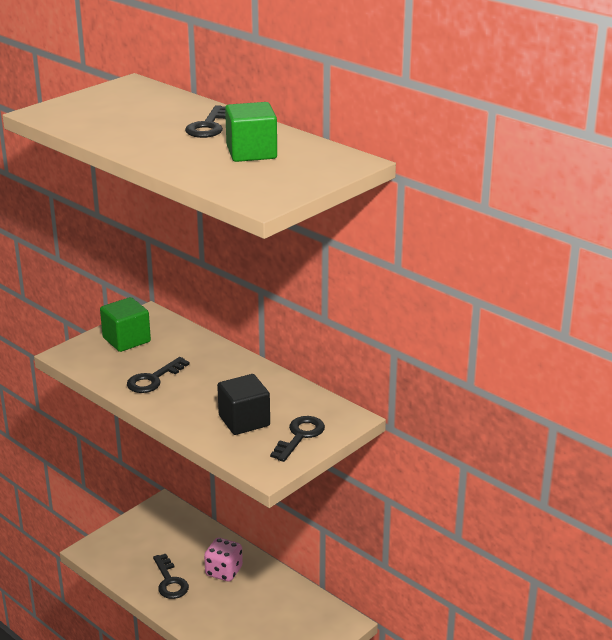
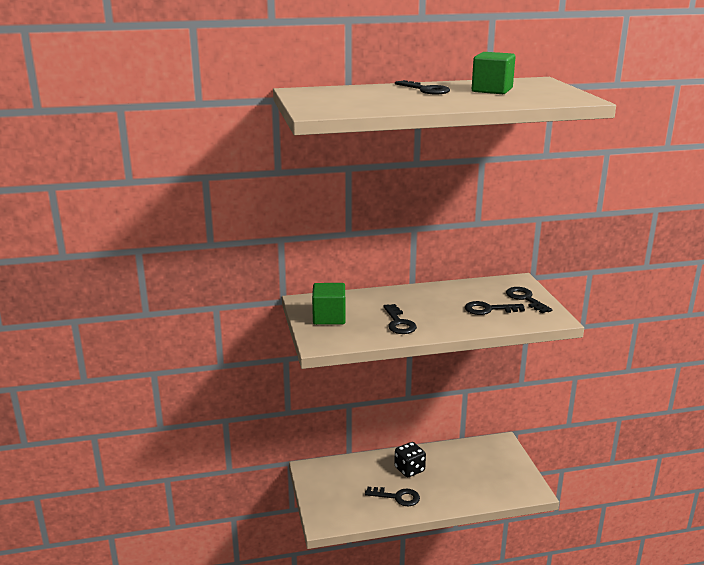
camera: 55 degrees left, 5 degrees down
pink dice [204,538,243,581] -> black dice [394,442,426,478]
black cube [217,374,270,435] -> black key [465,301,525,315]

